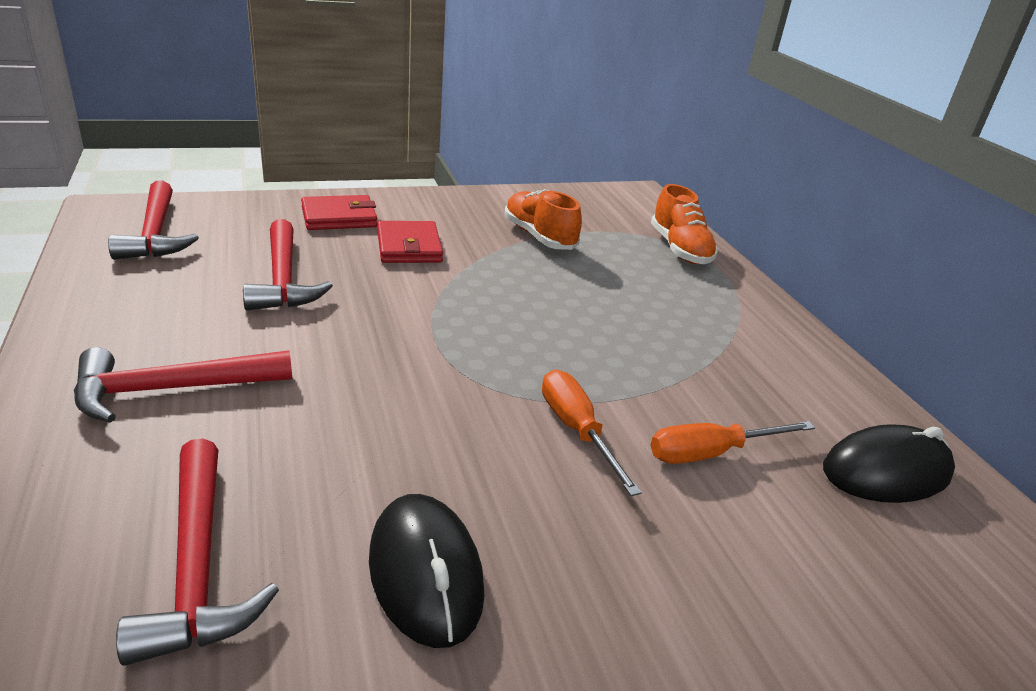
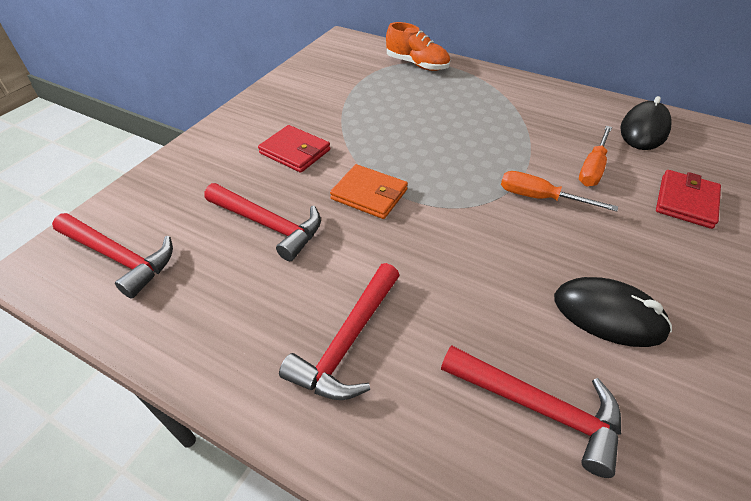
camera: 40 degrees left, 15 degrees up
red wallet [301,195,377,230] -> red wallet moved to [656,170,721,229]
orange shoe [504,189,582,250] -> none
none -> orange wallet [330,164,408,219]

